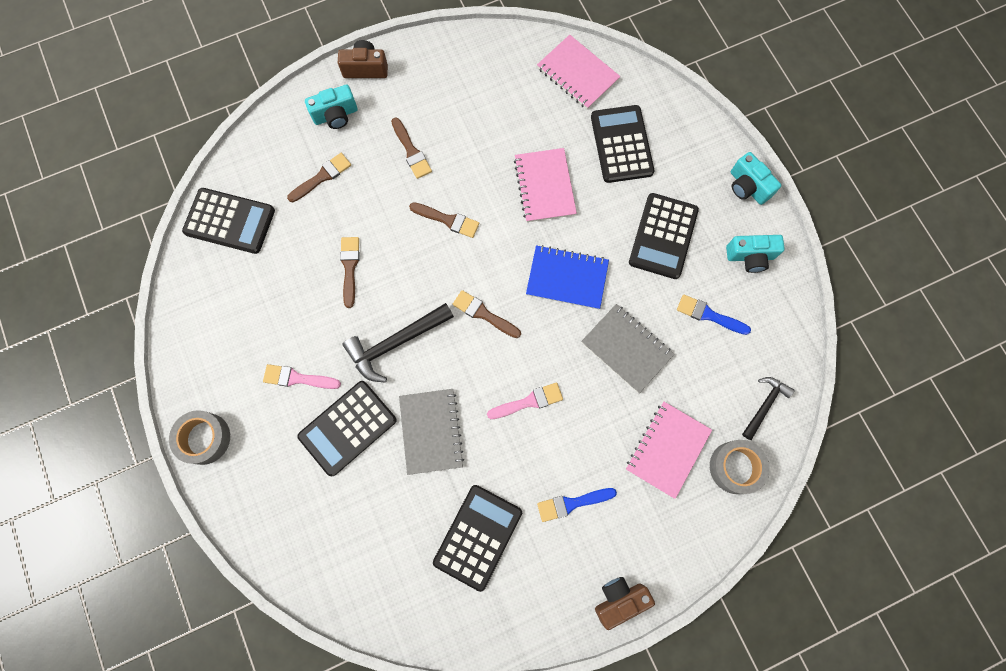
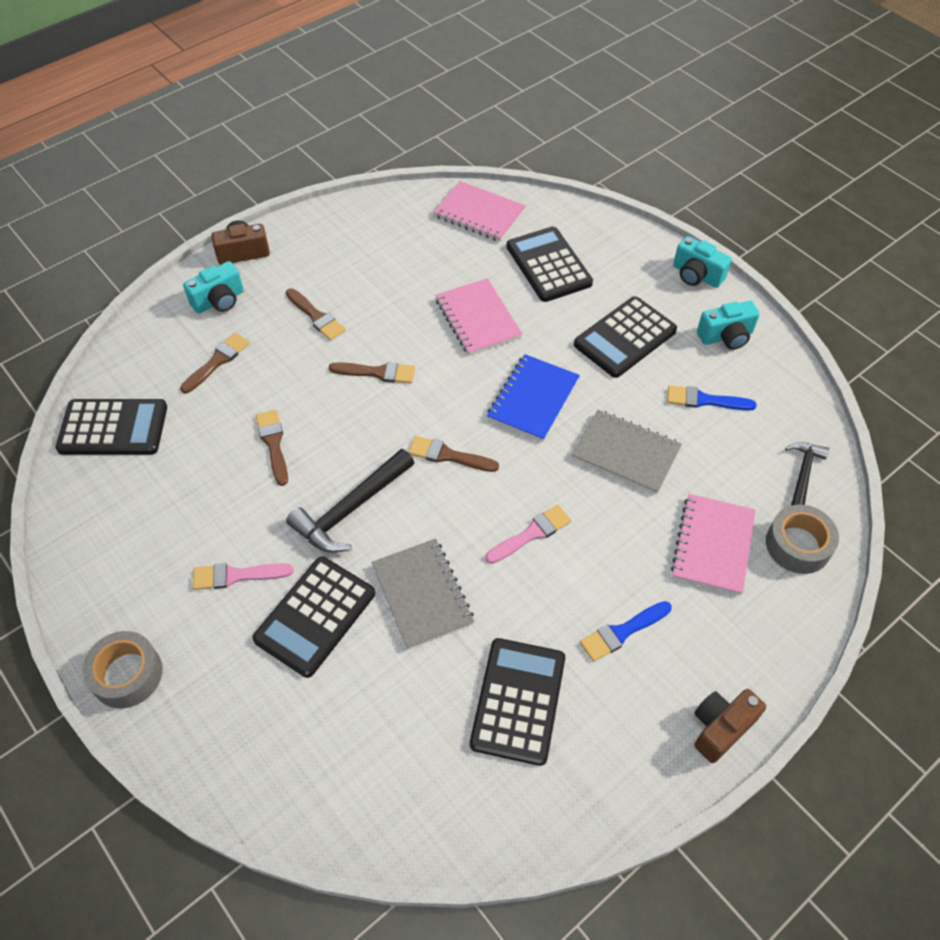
camera: 15 degrees left, 20 degrees down
blue notebook [526,245,609,309] -> blue notebook turned 60 degrees counterclockwise [487,354,580,442]
black calculator [629,193,699,279] -> black calculator turned 45 degrees clockwise [574,296,677,378]

